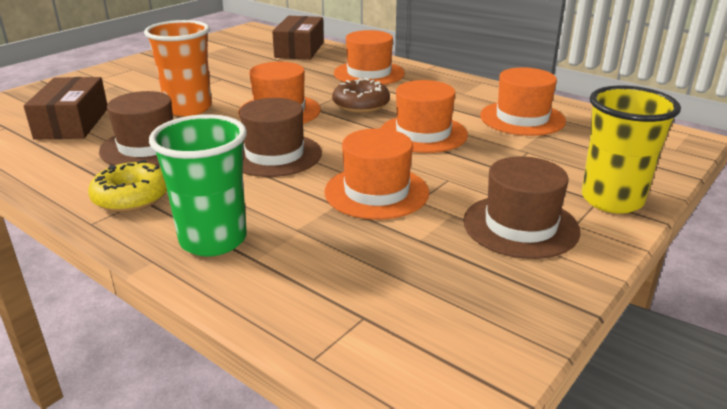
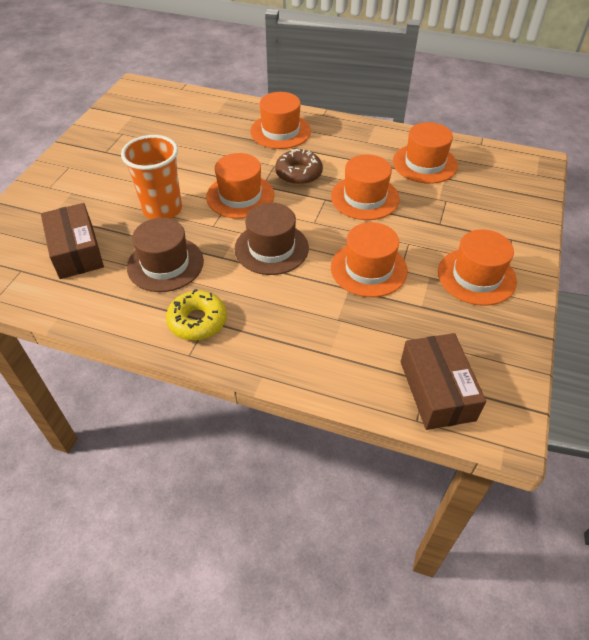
camera: 20 degrees left, 20 degrees up
green cup [149,114,247,256] -> none
brown box [272,16,324,60] -> brown box moved to [401,333,486,430]
brown hat [463,156,580,259] -> orange hat [438,229,517,306]
yellow cup [582,86,681,214] -> none

